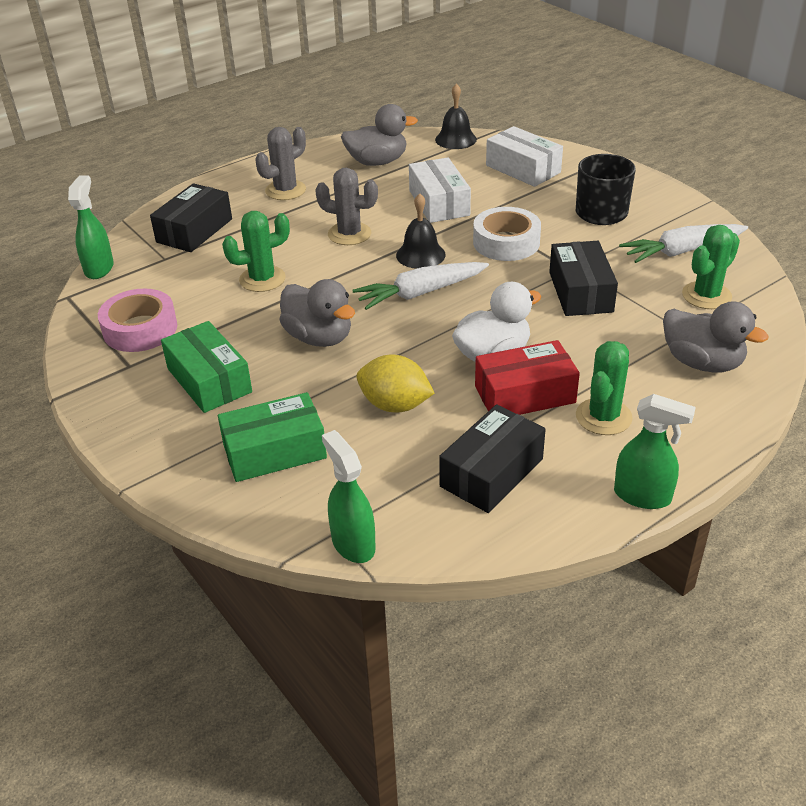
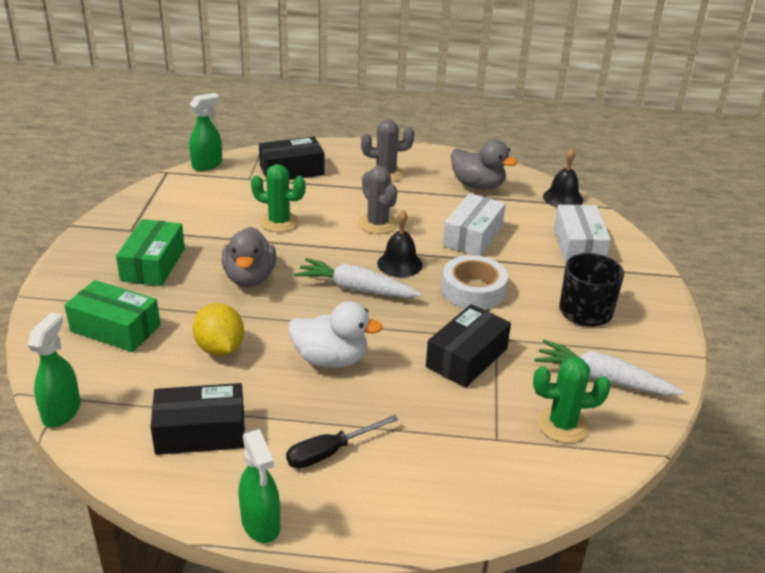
camera: 40 degrees right, 5 degrees down
pink tape [98,289,177,352] -> none
red box [475,340,580,415] -> none
green cactus [576,341,633,435] -> black screwdriver [286,415,398,469]
grey duck [663,301,768,372] -> none

